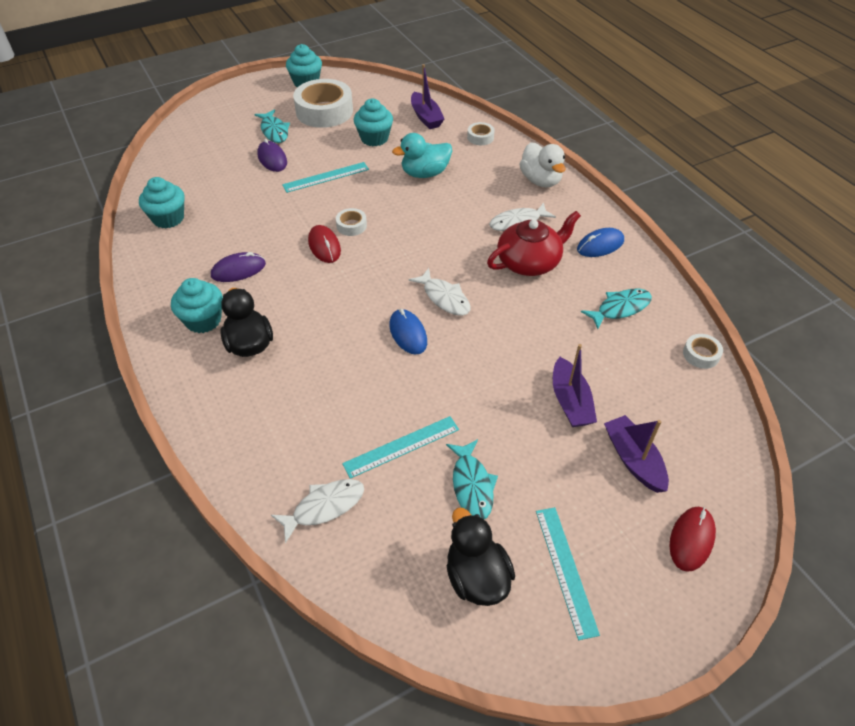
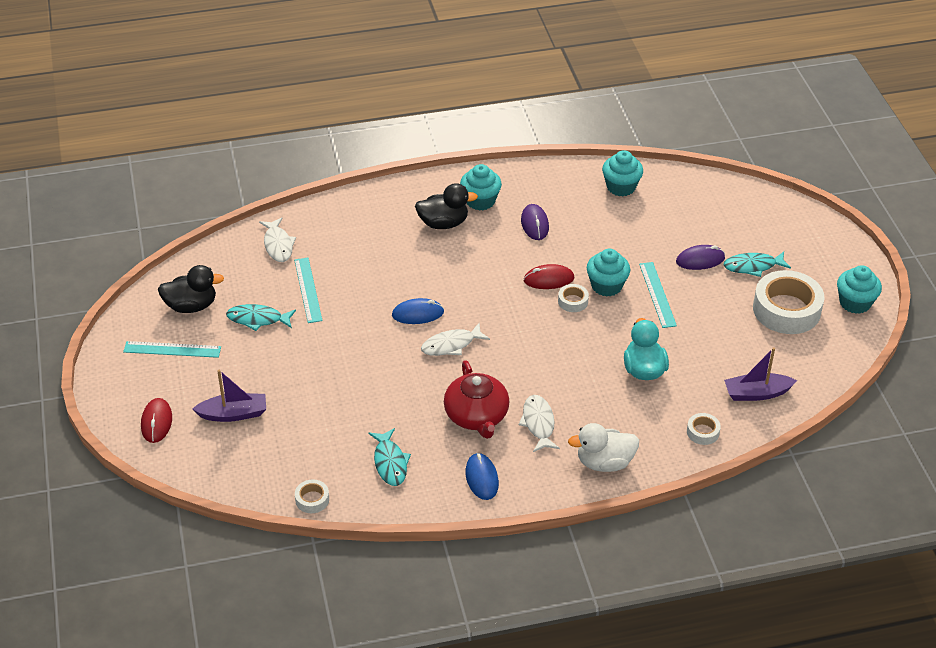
camera: 105 degrees right, 5 degrees down
turquoise cupcake [354,99,393,146] -> turquoise cupcake moved to [587,249,630,297]
purple boat [553,344,597,427] -> none
red mouse [669,507,716,572] -> red mouse turned 45 degrees clockwise [141,398,172,443]

